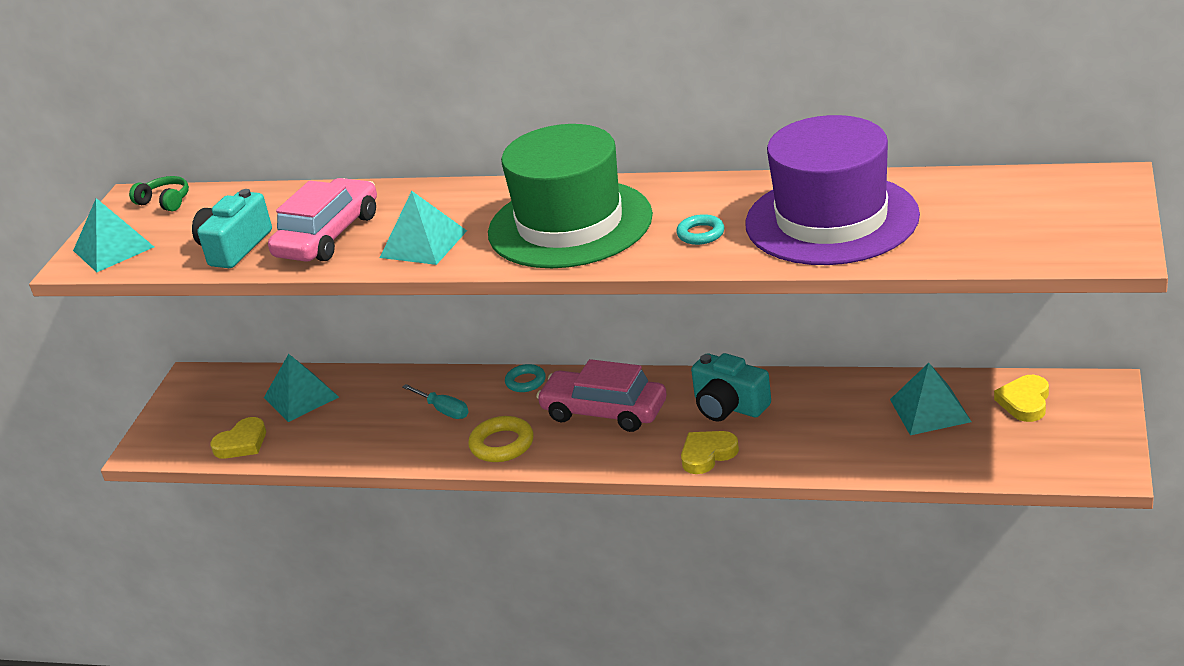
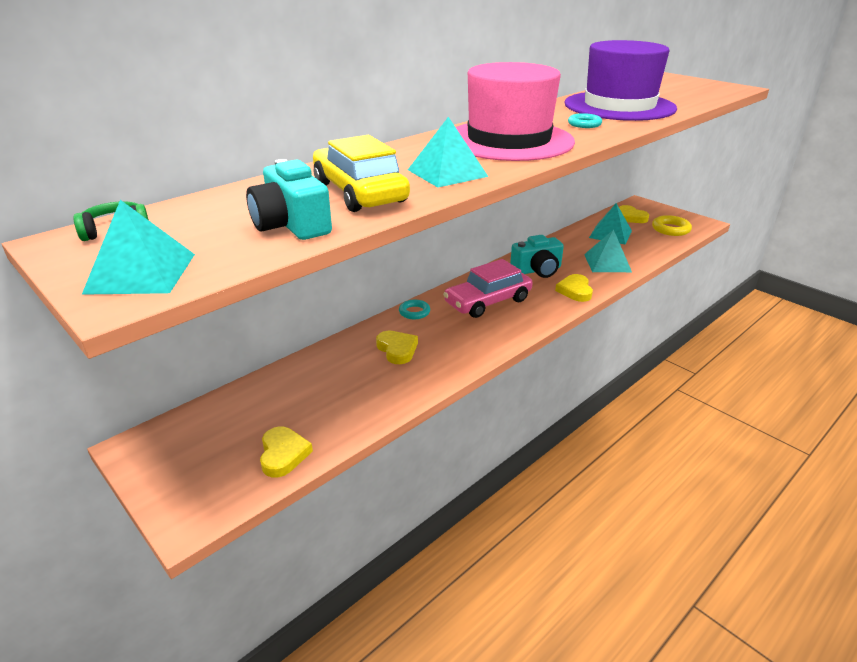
camera: 60 degrees left, 0 degrees up
turquoise pyramid [264,354,339,422] -> turquoise pyramid moved to [584,230,632,272]
pink car [268,178,377,262] -> yellow car [313,135,410,212]
turquoise screwdriver [402,384,469,419] -> yellow heart [376,331,418,364]
yellow ring [468,416,534,462] -> yellow ring moved to [652,215,692,236]
green hat [488,124,653,268] -> pink hat [456,62,575,161]

